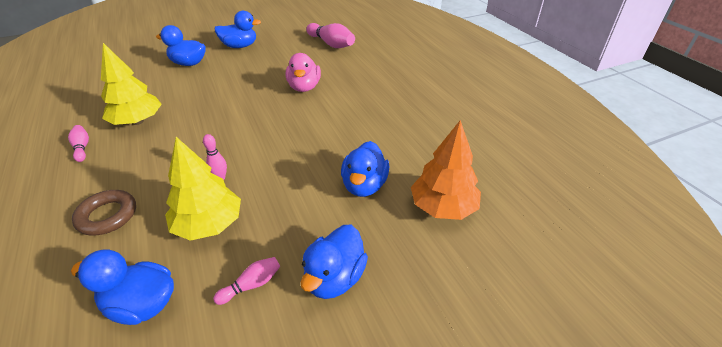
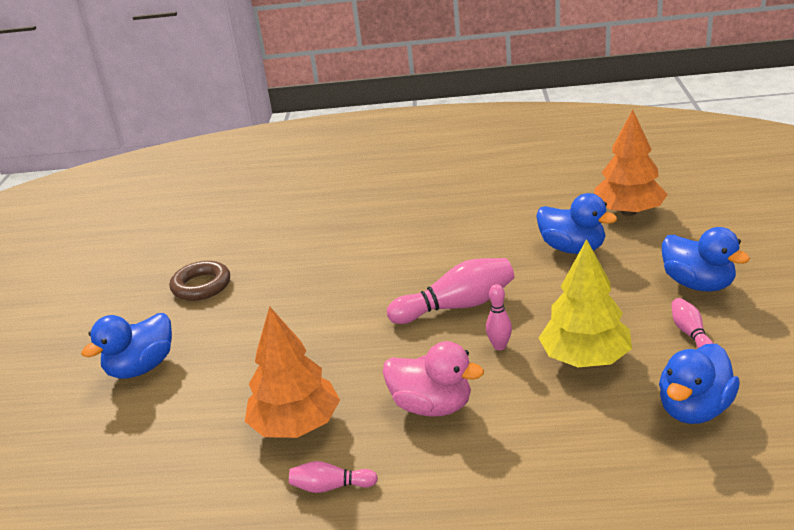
camera: 60 degrees left, 10 degrees down
brown ring [72,190,136,236] -> brown ring moved to [170,261,230,301]
yellow tree [101,43,162,125] -> orange tree [245,306,340,438]
blue duck [214,11,261,48] -> none
pink duck [286,53,321,92] -> pink duck moved to [383,341,484,417]
pink bowling pin [306,23,355,48] -> pink bowling pin moved to [387,258,514,324]

